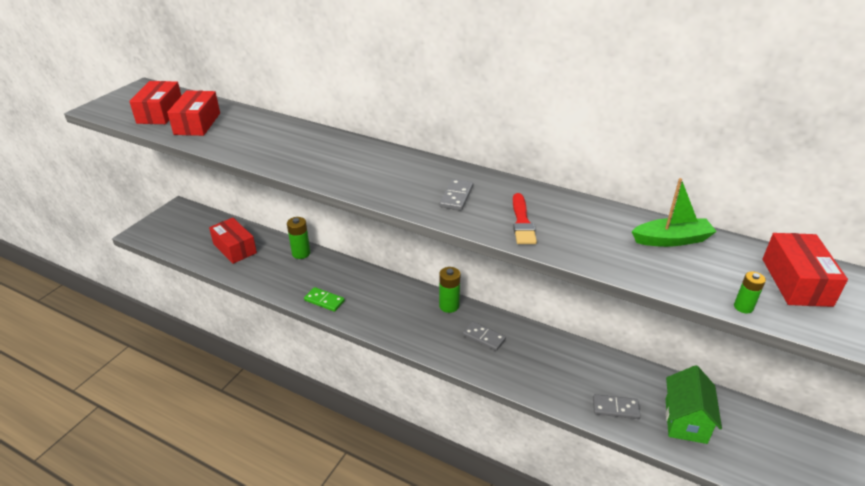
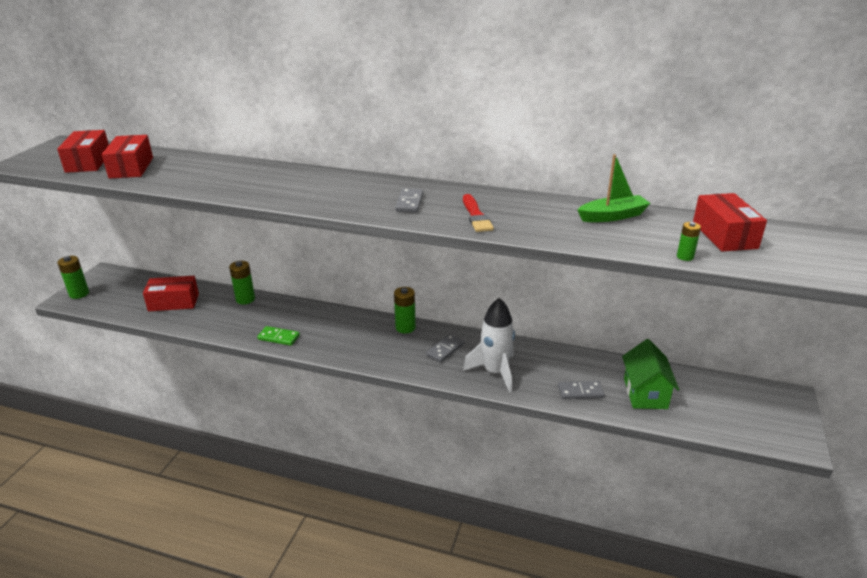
camera: 10 degrees left, 5 degrees down
red box [209,218,257,264] -> red box turned 45 degrees counterclockwise [143,276,199,311]
grey domino [463,321,506,351] -> grey domino turned 75 degrees counterclockwise [426,334,464,363]
none -> green battery [57,256,89,299]
none -> white rocket [463,298,515,393]

